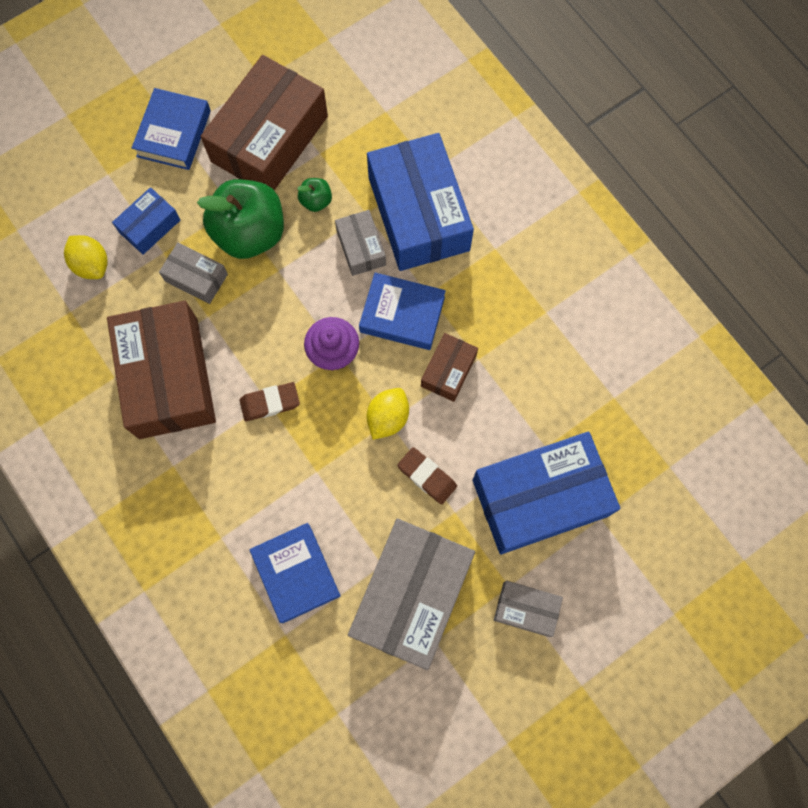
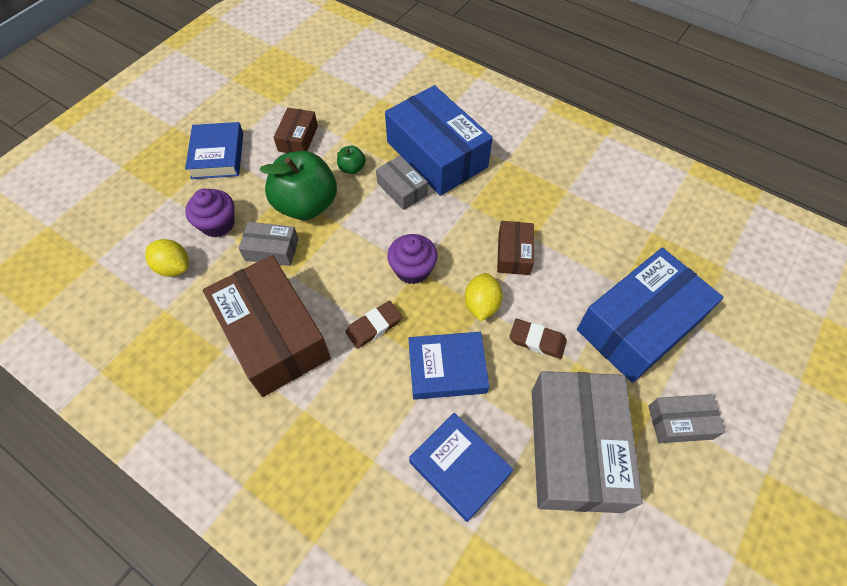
camera: 20 degrees left, 15 degrees down
blue box [112,187,180,255] -> purple cupcake [185,188,234,237]
brown box [201,55,328,190] -> brown box [273,108,318,153], size x0.48
blue book [359,273,446,350] -> blue book moved to [408,332,489,400]

